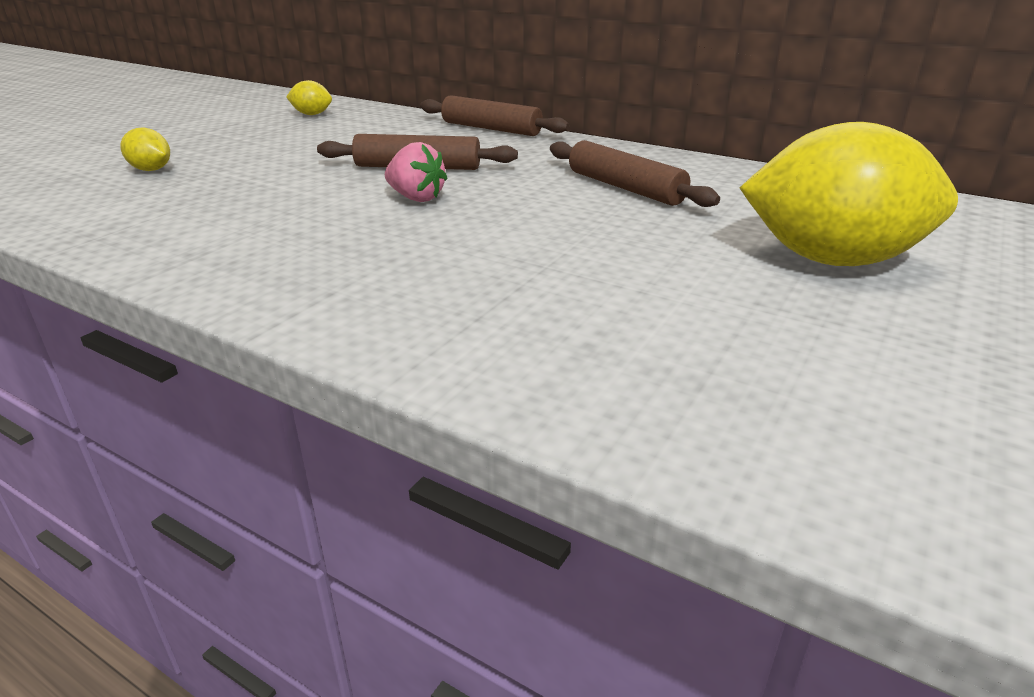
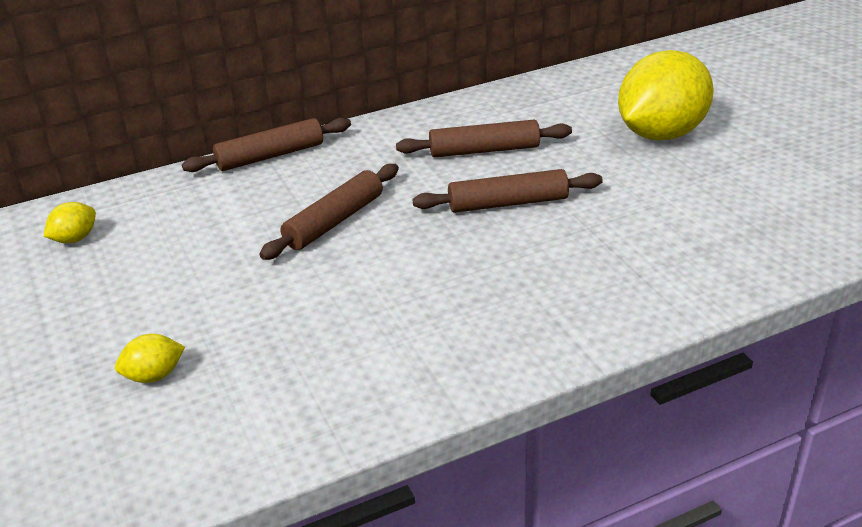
camera: 55 degrees left, 5 degrees up
pink strawberry [385,142,448,202] -> none
none -> brown rolling pin [412,169,603,213]

